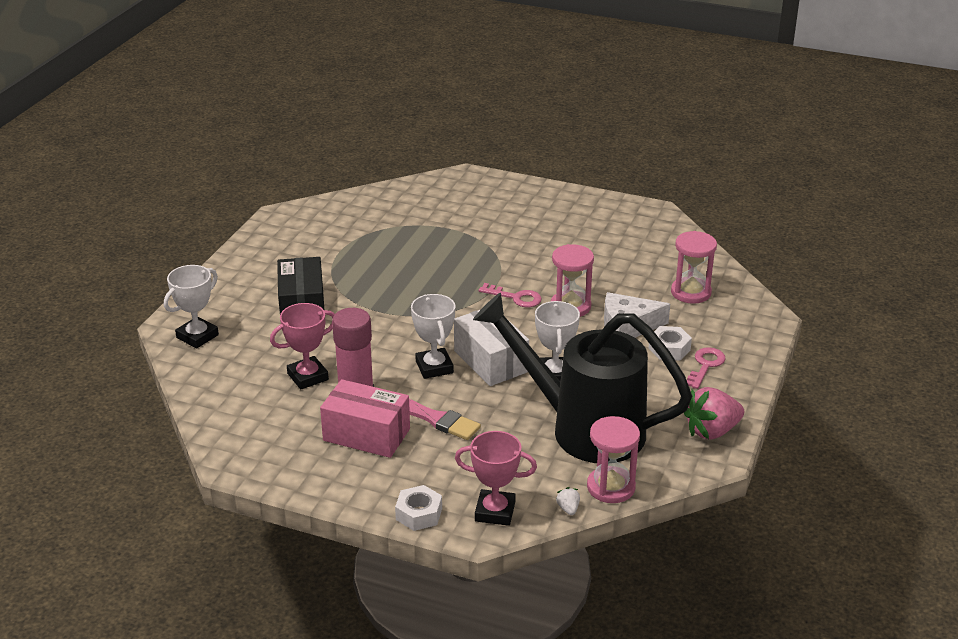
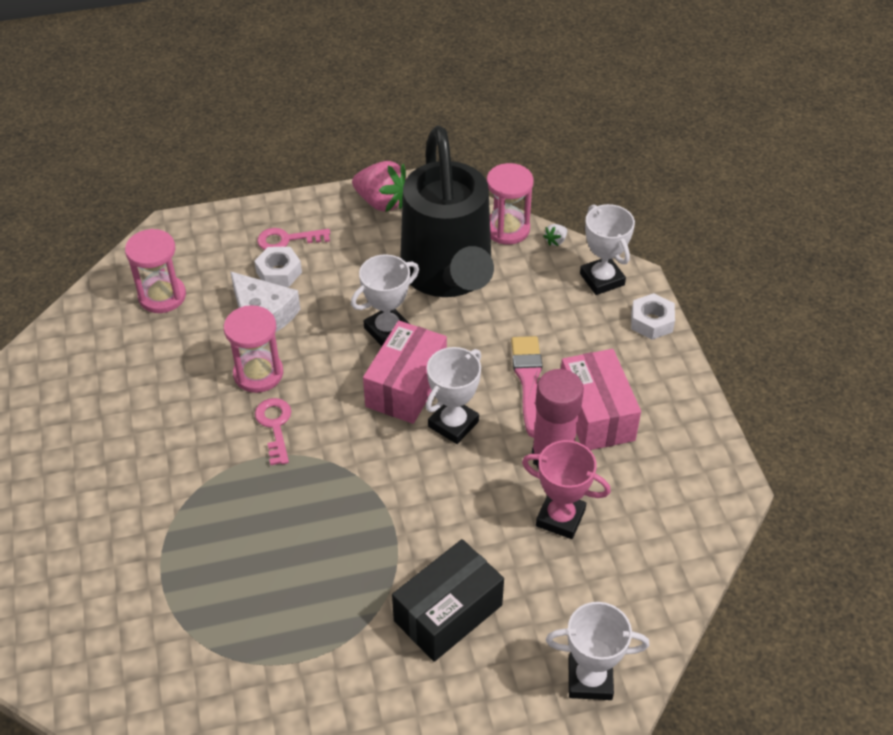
camera: 125 degrees left, 15 degrees up
white box [454,310,529,386] -> pink box [363,321,447,424]
pink trophy [455,431,537,526] -> white trophy [580,204,635,295]

